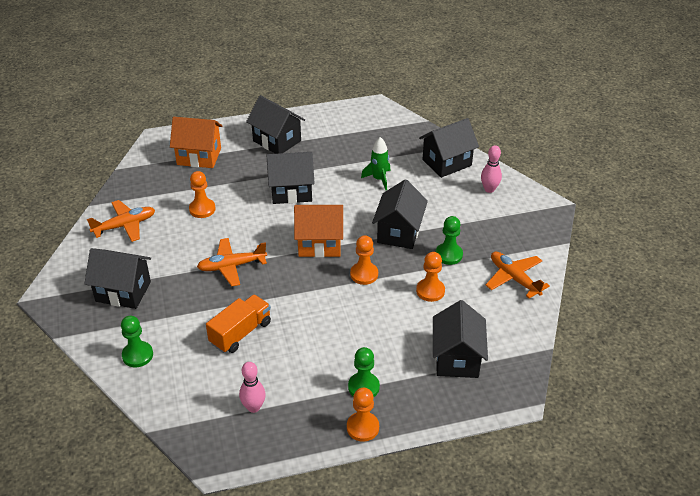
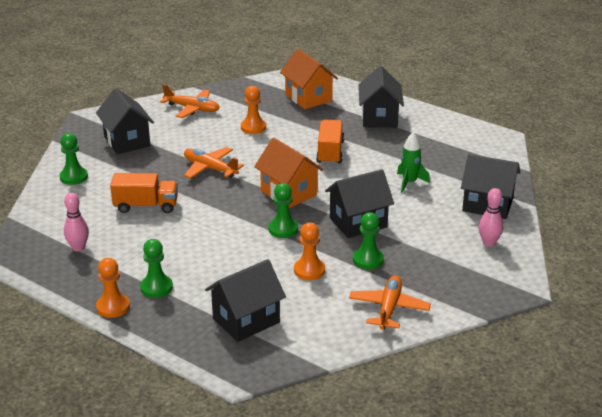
camera: 50 degrees right, 10 degrees down
black house [266,152,315,204] -> orange truck [316,120,344,164]
orange pawn [350,235,378,285] -> green pawn [269,183,298,238]

